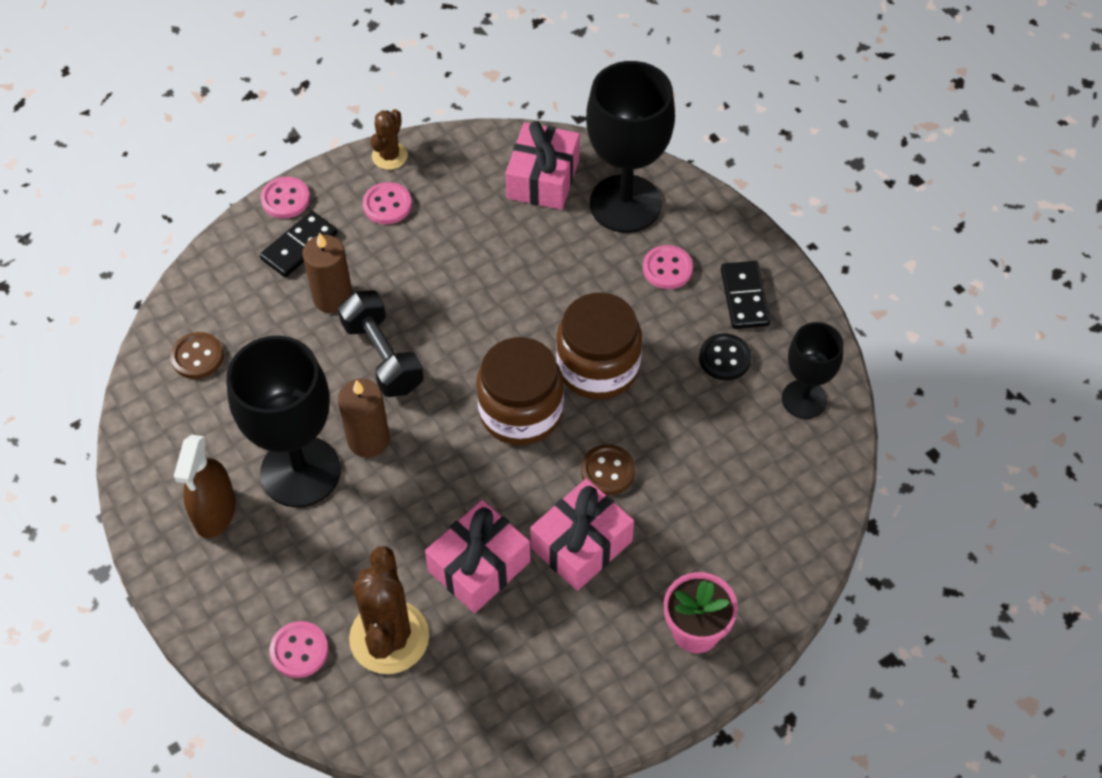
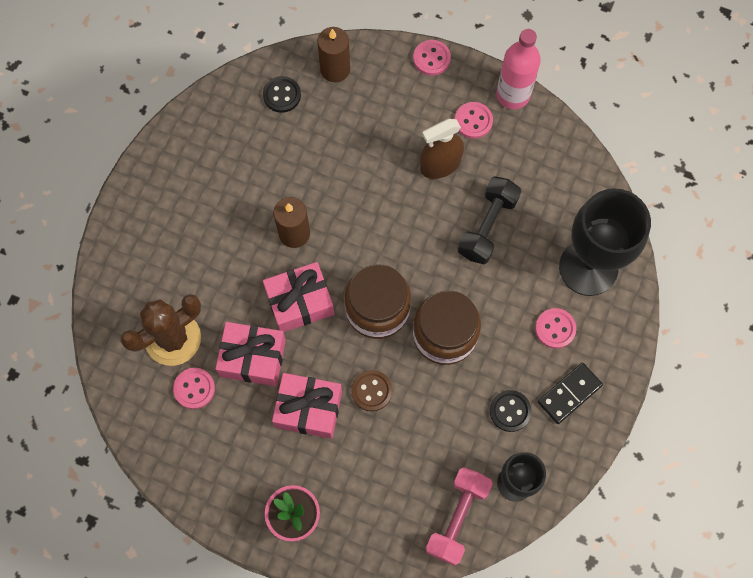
camera: 55 degrees right, 15 degrees up
brown button [170,332,223,379] -> black button [263,76,301,113]
brown spray bottle [174,435,236,538] -> brown spray bottle moved to [420,119,464,179]
black goblet [226,336,341,507] -> none
black domino [260,211,337,277] -> none
pink button [270,621,328,678] -> pink button moved to [173,368,215,409]
brown candle [302,233,353,313] -> brown candle moved to [317,27,350,82]
black dumbbell [338,290,424,397] -> black dumbbell moved to [458,176,521,264]
brown cactus [370,109,408,170] -> pink bottle [496,29,541,109]
pink gift [506,121,580,210] -> pink gift moved to [263,262,334,332]
none -> pink dumbbell [426,467,492,566]

